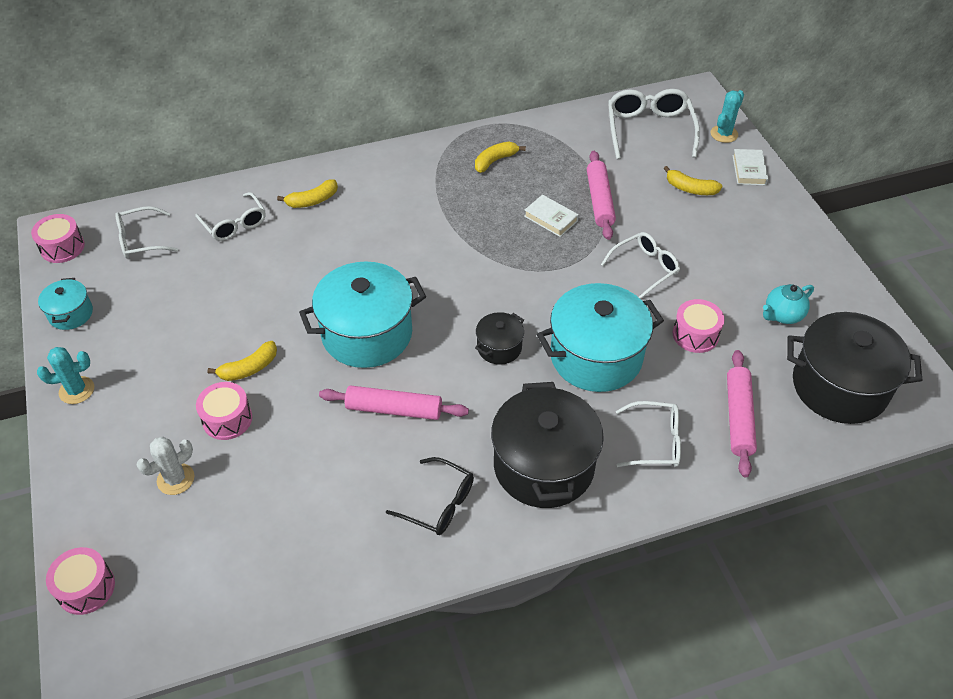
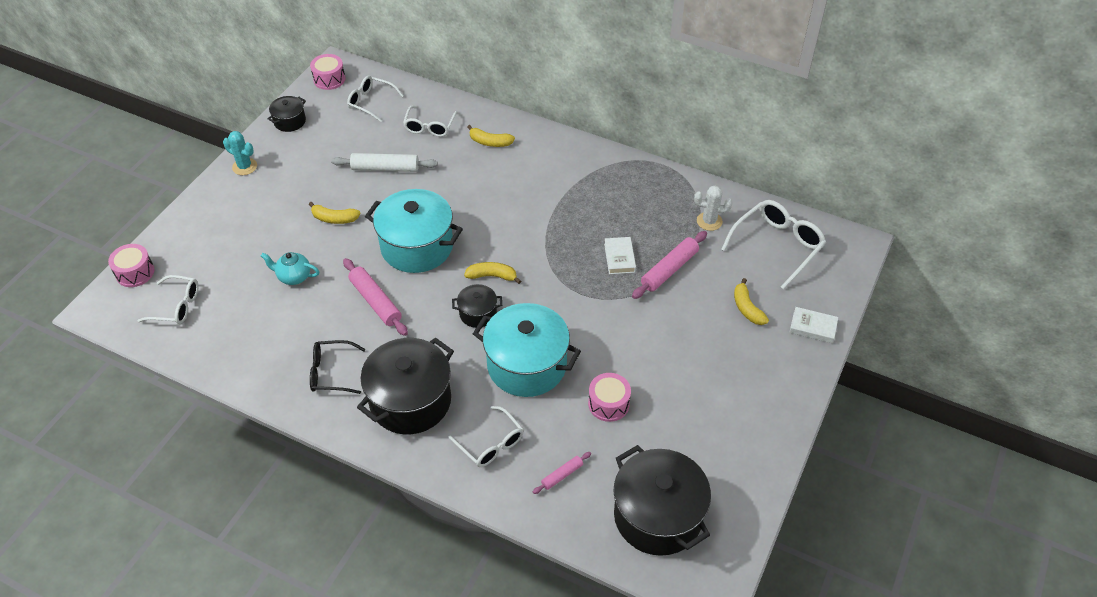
camera: 45 degrees right, 0 degrees up
turquoise pot [38,278,93,330] -> black pot [268,96,306,132]
white cactus [136,437,194,495] -> white cactus moved to [694,186,732,231]
pink drum [196,382,252,440] -> none
black glasses [386,457,474,535] -> black glasses turned 105 degrees clockwise [310,340,365,394]
yellow banana [475,142,526,173] -> yellow banana moved to [464,262,521,284]
white glasses [601,232,680,299] -> white glasses moved to [137,275,198,324]
turquoise cactus [711,90,744,143] -> none
pink rolling pin [727,350,757,478] -> pink rolling pin [533,452,591,494], size x0.55
white book [733,149,768,185] -> white book turned 60 degrees clockwise [789,307,838,343]
turquoise teapot [763,284,814,324] -> turquoise teapot moved to [261,252,319,285]
none -> white rolling pin [331,153,438,172]

